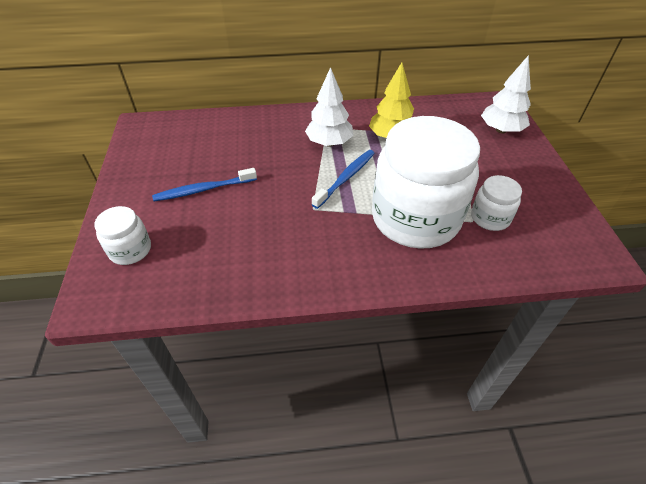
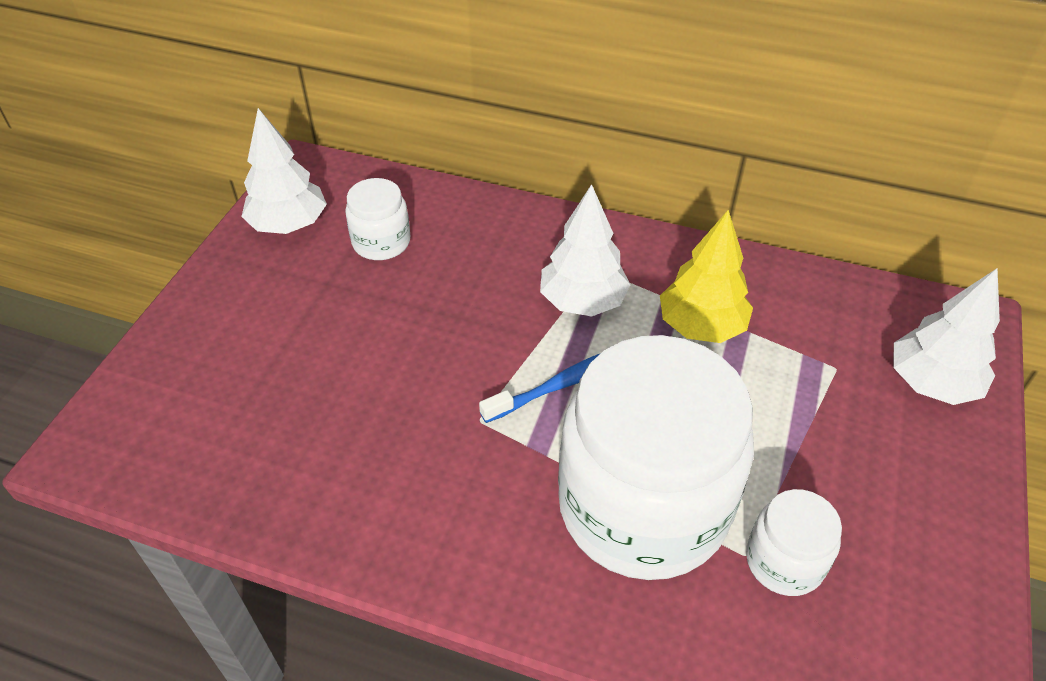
camera: 25 degrees right, 0 degrees up
white jar [94,206,151,265] -> white jar moved to [345,178,411,260]
blue toothbrush [152,168,257,201] -> none
none -> white tree [241,108,327,234]

